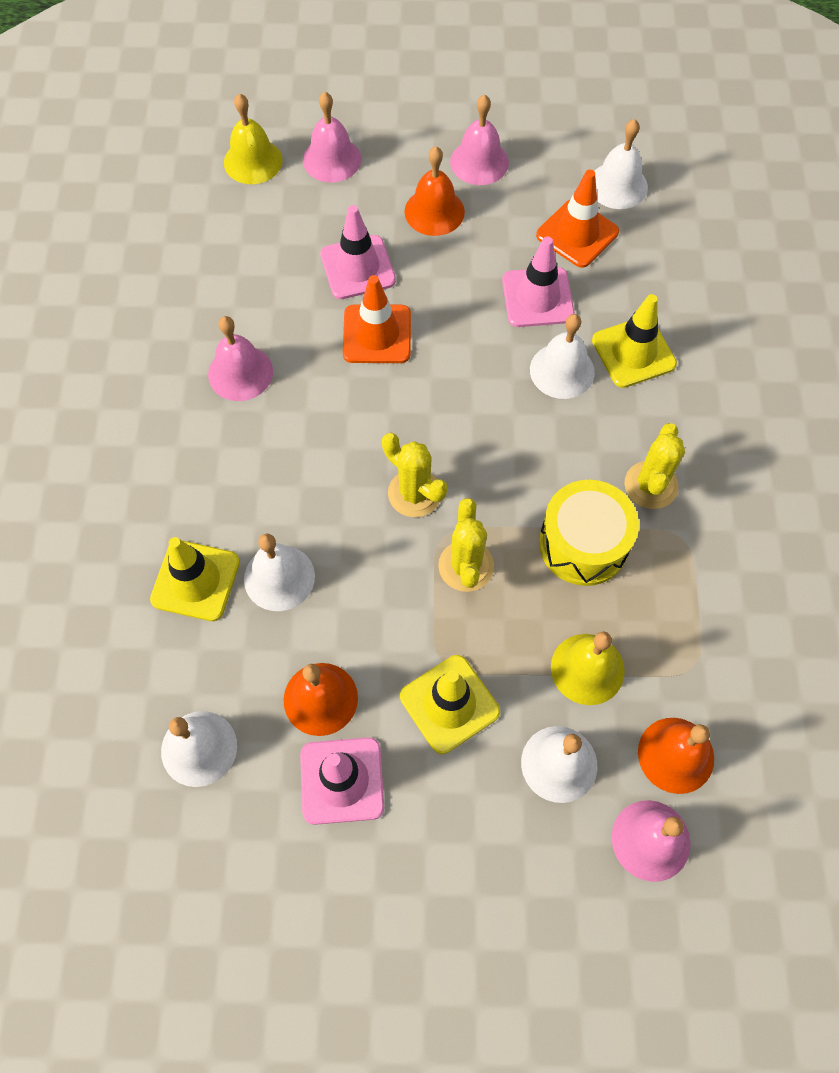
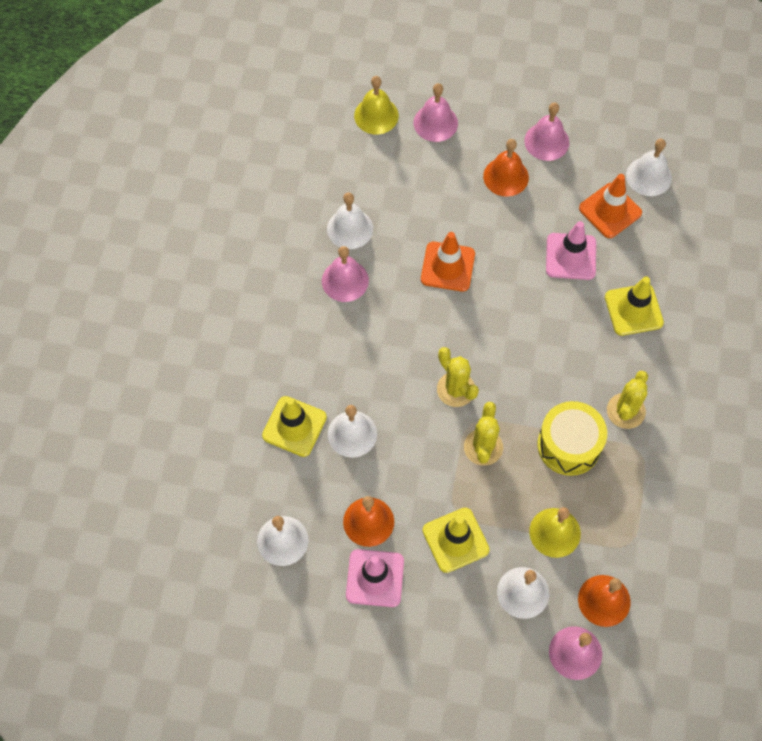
camera: 10 degrees right, 0 degrees up
pink traffic cone [320,205,396,299] -> none
white bell [530,314,595,399] -> white bell moved to [327,192,373,249]

